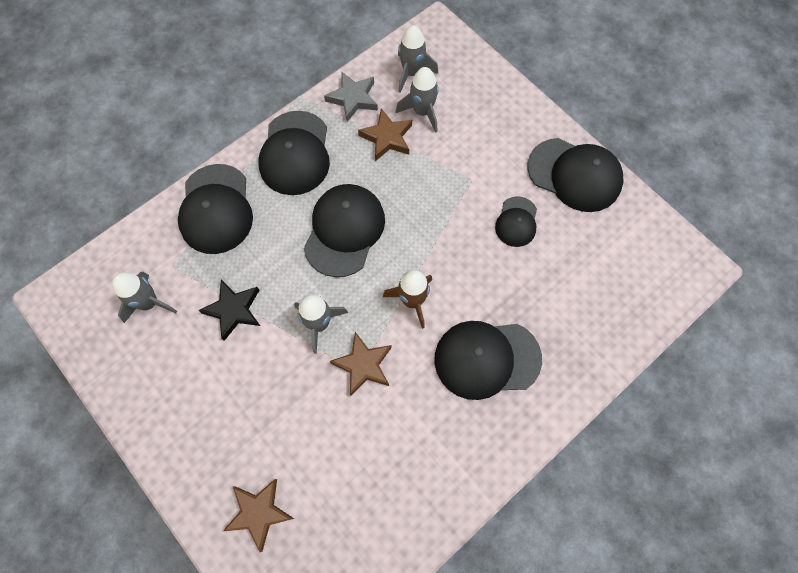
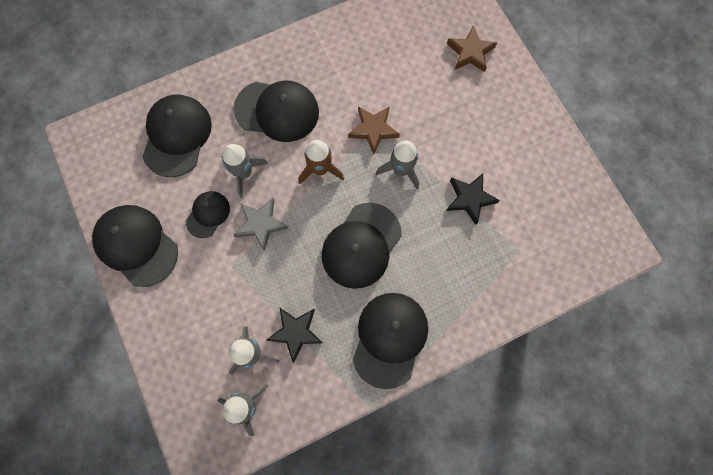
camera: 165 degrees left, 5 degrees up
grey rocket [112,272,177,323] -> grey rocket moved to [221,144,268,198]
black cap [178,164,253,254] -> black cap moved to [142,94,212,177]
grey star [324,71,378,122] -> grey star moved to [234,198,288,251]
brown star [358,109,412,161] -> black star [267,307,323,363]

